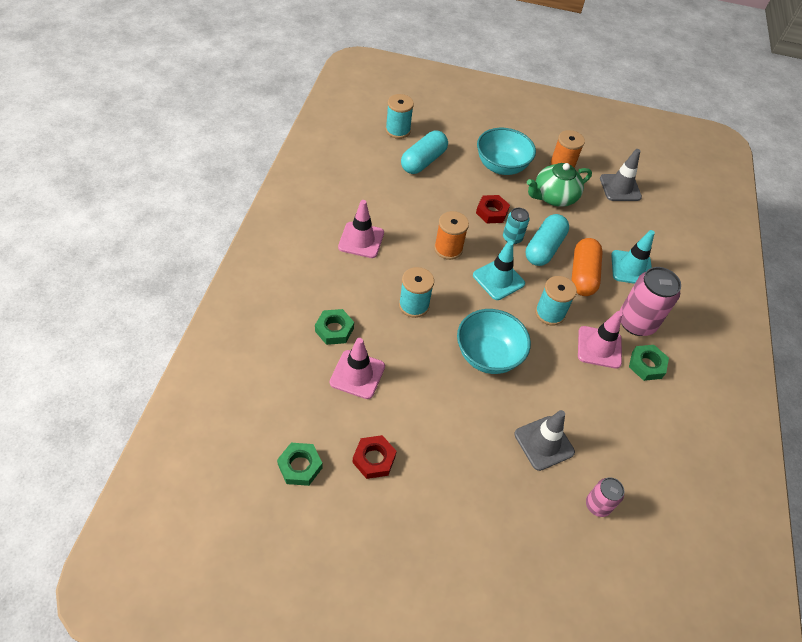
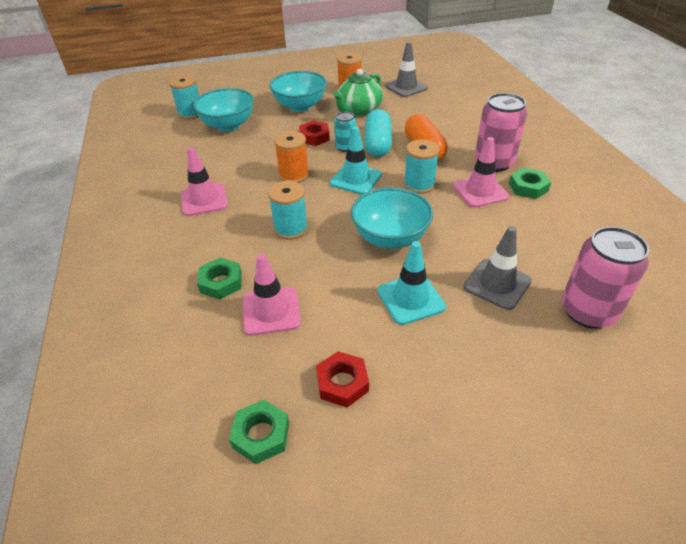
camera: 20 degrees left, 10 degrees down
turquoise capsule [401,131,448,174] -> turquoise bowl [193,88,254,132]
pink can [586,477,624,517] -> pink can [561,227,649,329], size x1.82
turquoise traffic cone [611,230,655,284] -> turquoise traffic cone moved to [377,241,446,325]

